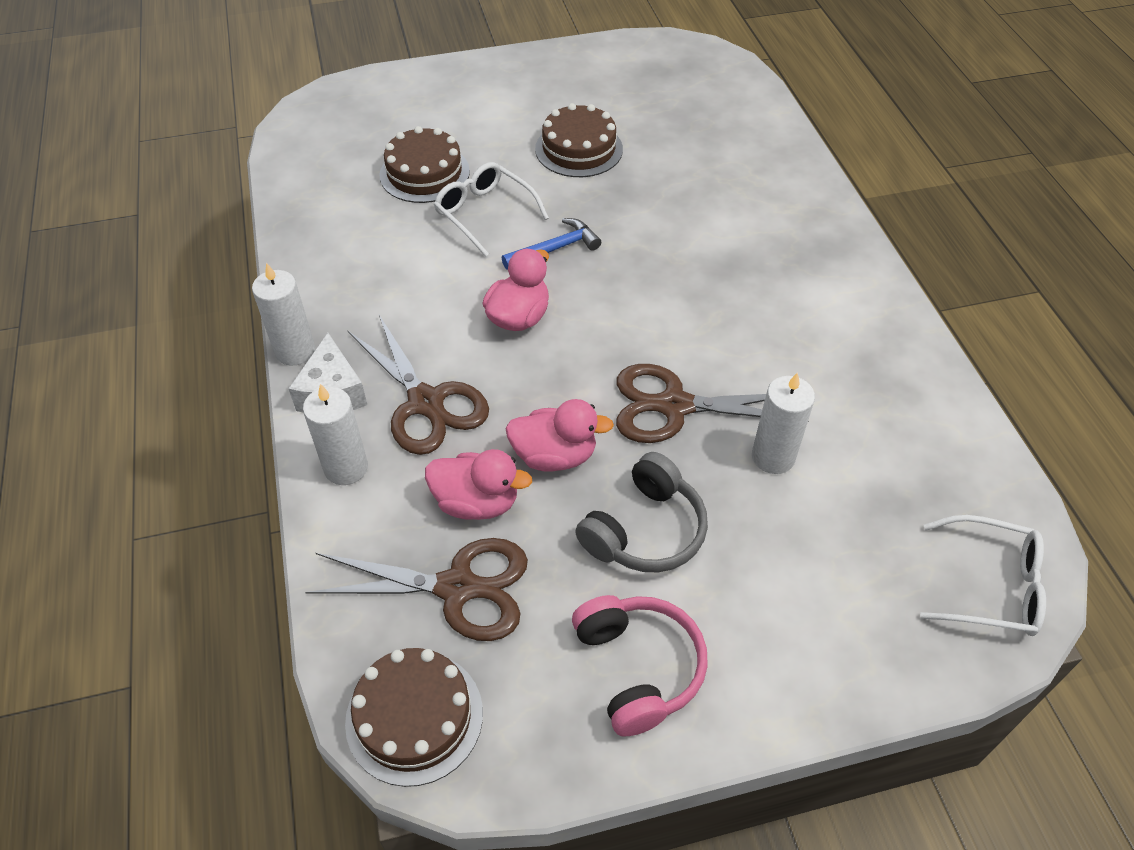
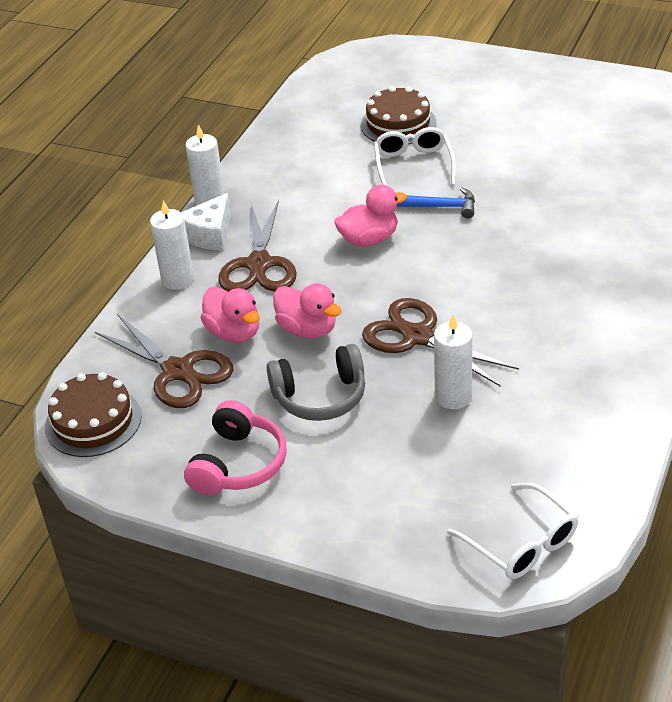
camera: 40 degrees right, 10 degrees down
brown cake [535,103,623,177] -> none

